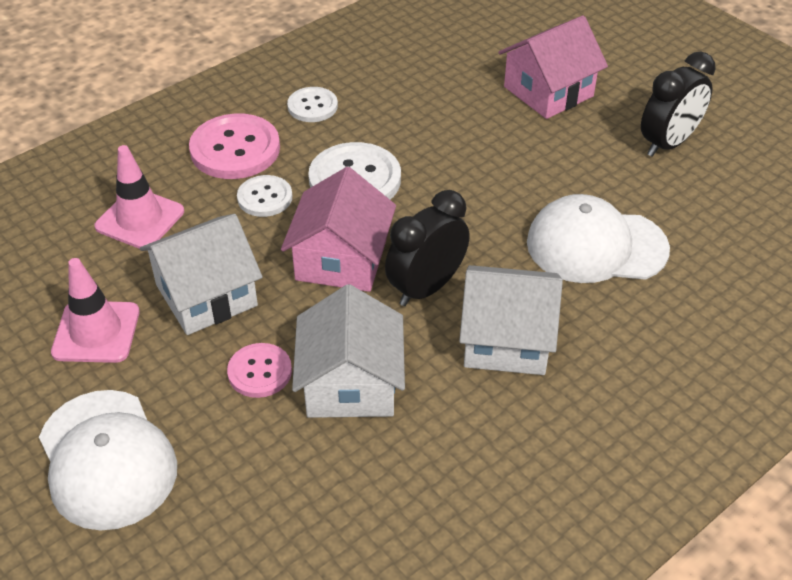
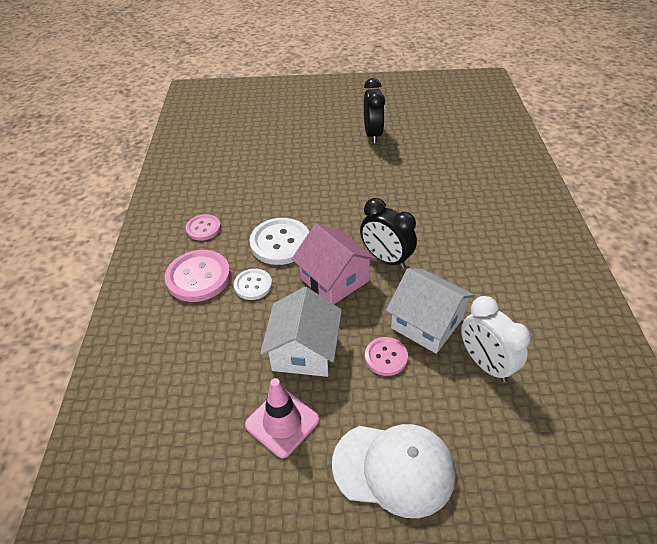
camera: 50 degrees left, 0 degrees up
pink traffic cone [94,145,184,249] -> none
white button [287,87,338,122] -> pink button [186,214,221,240]
black clock [385,190,470,306] -> black clock turned 45 degrees counterclockwise [360,198,417,269]
white house [459,265,563,375] -> none
pink house [498,15,608,119] -> none
white cap [527,194,670,283] -> none
none -> white clock [461,296,531,382]

